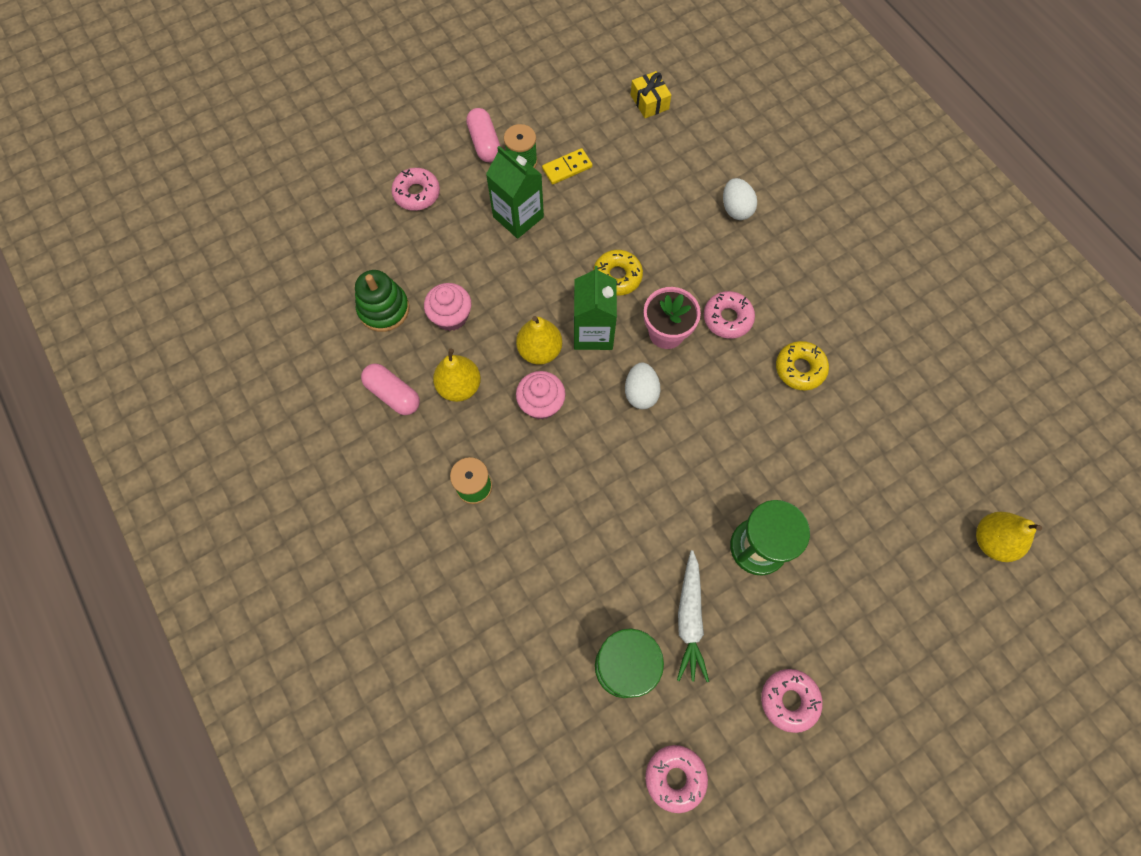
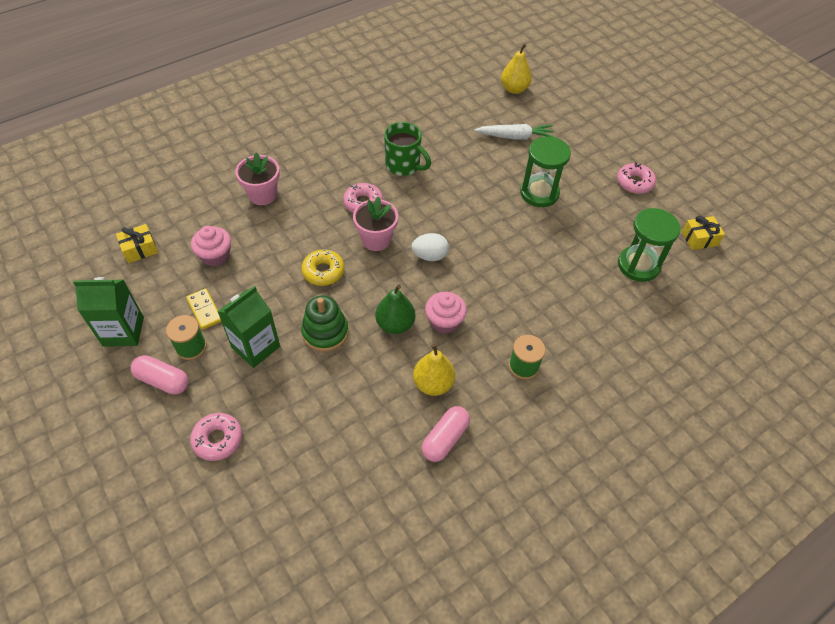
camera: 95 degrees left, 15 degrees down
green stacking toy [355,270,409,332] -> green stacking toy moved to [301,295,348,352]
pink cupcake [424,283,471,331] -> pink cupcake moved to [191,226,231,267]
pink capsule [466,108,501,162] -> pink capsule turned 45 degrees clockwise [131,355,189,395]
yellow pear [516,316,562,365] -> green pear [375,284,415,334]
green carton [574,266,617,350] -> green carton moved to [73,277,144,347]
pink donut [645,745,708,813] -> yellow gift [682,216,725,250]
white carrot [677,550,709,682] -> white carrot moved to [474,124,554,140]
white egg [723,178,757,220] -> pink flower pot [235,152,280,205]
yellow donut [776,341,829,391] -> green mug [384,122,431,176]

